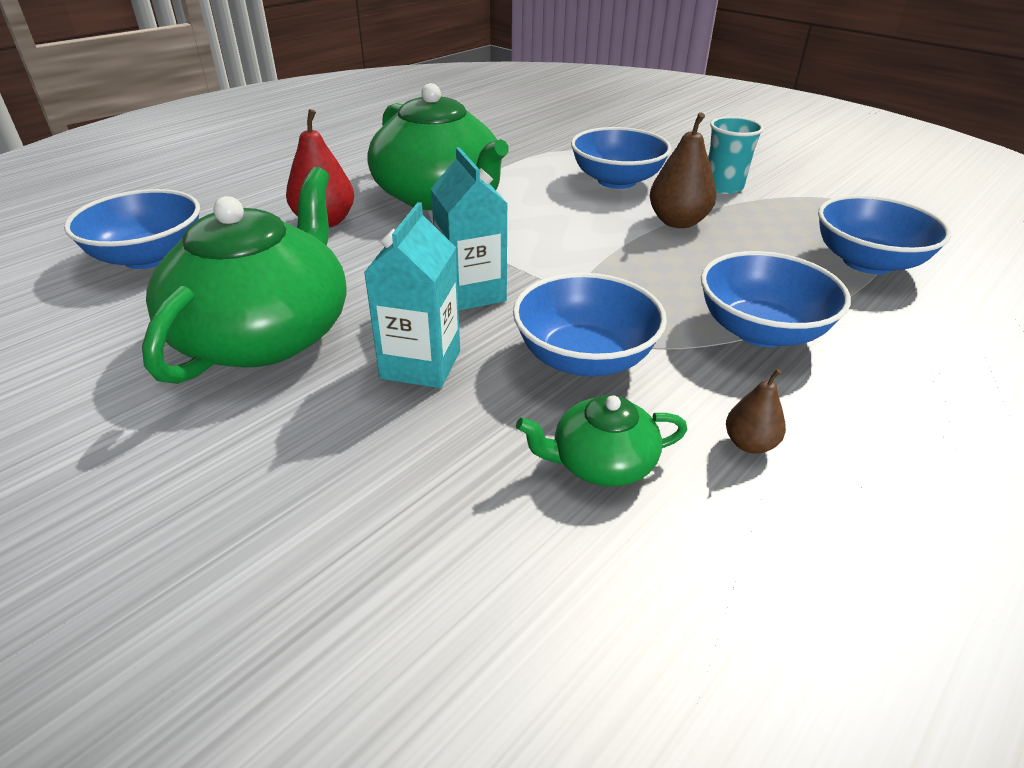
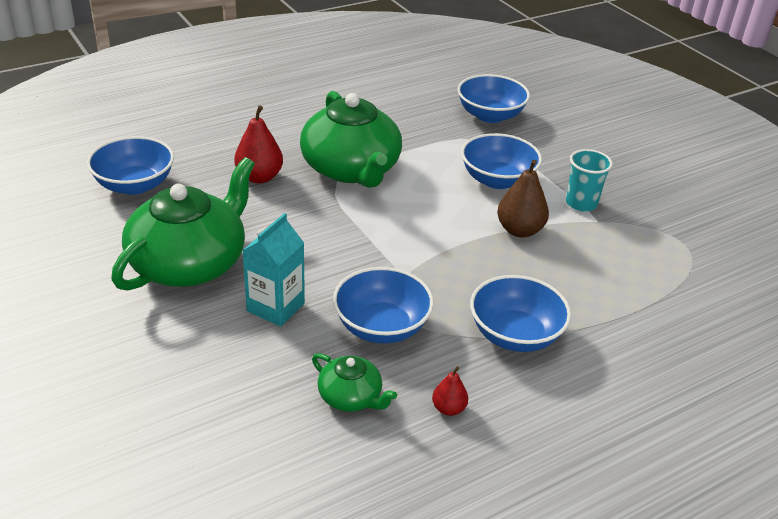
camera: 15 degrees right, 0 degrees up
turquoise carton [431,147,508,311] -> none
green teapot [516,395,687,487] -> green teapot turned 150 degrees counterclockwise [312,353,397,412]
brown pear [726,369,786,454] -> red pear [432,367,468,416]
blue bowl [818,195,951,274] -> blue bowl moved to [457,74,530,123]

